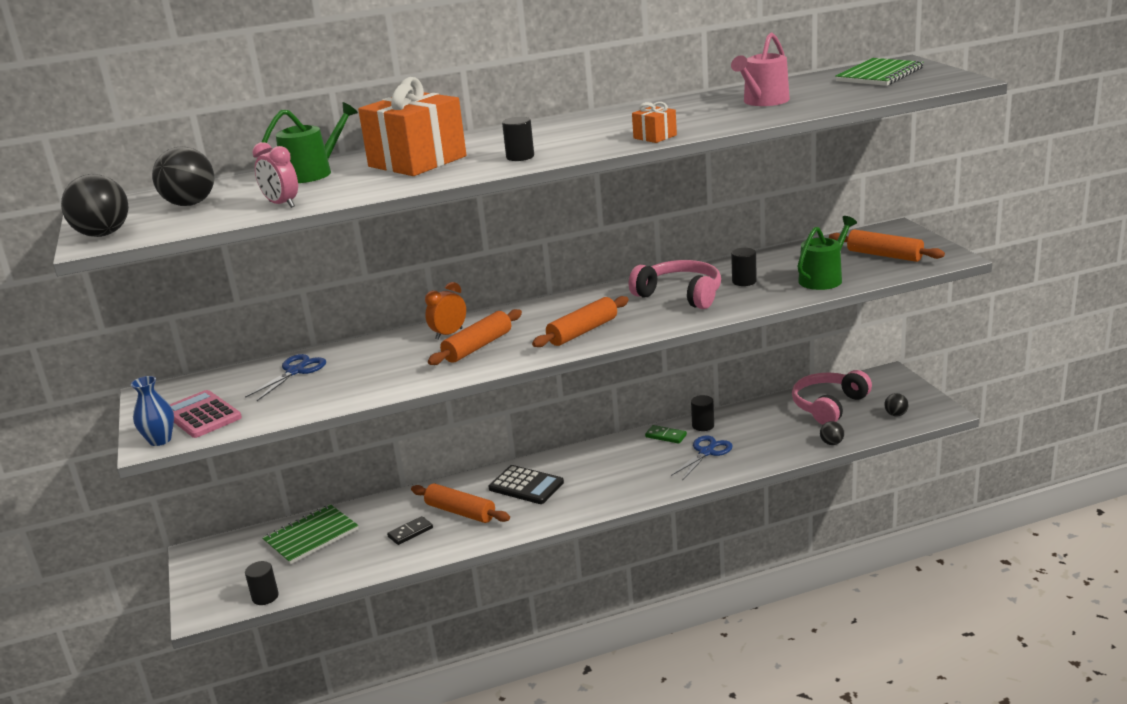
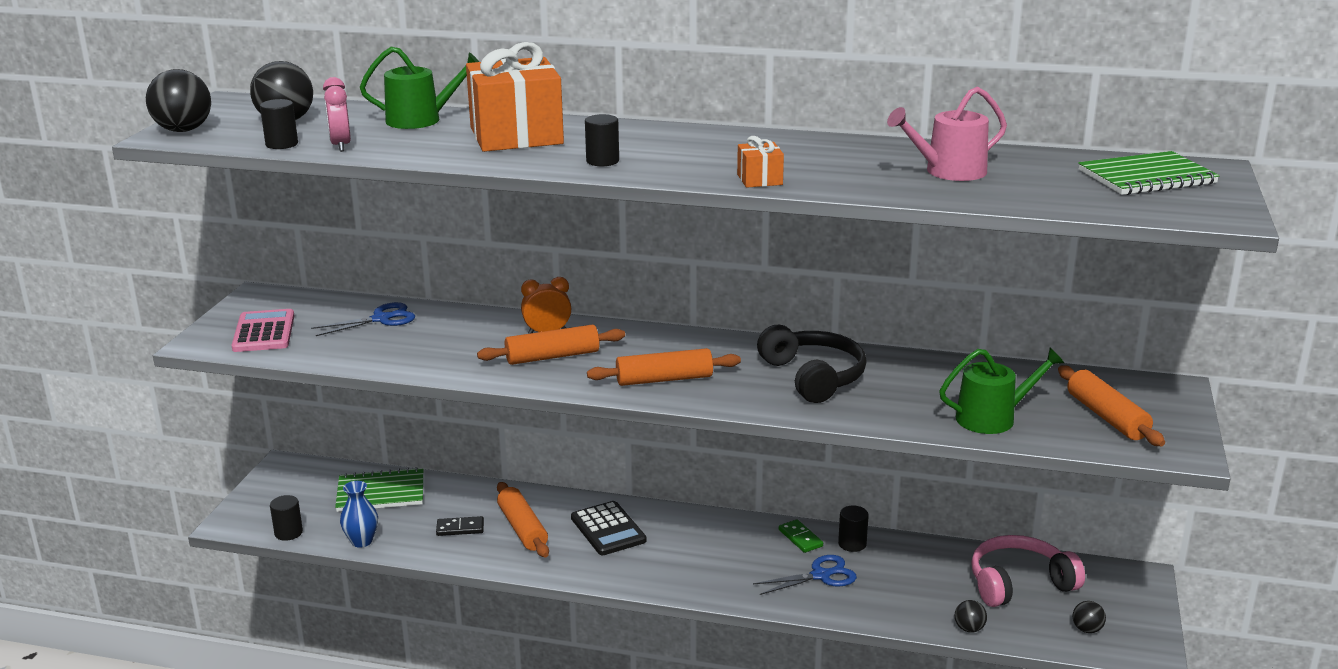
camera: 30 degrees right, 0 degrees up
blue vase [131,376,174,446] -> blue vase moved to [340,481,378,547]
pink headphones [629,260,721,309] -> black headphones [757,325,867,403]
black cylinder [731,248,757,286] -> black cylinder moved to [260,99,298,149]

